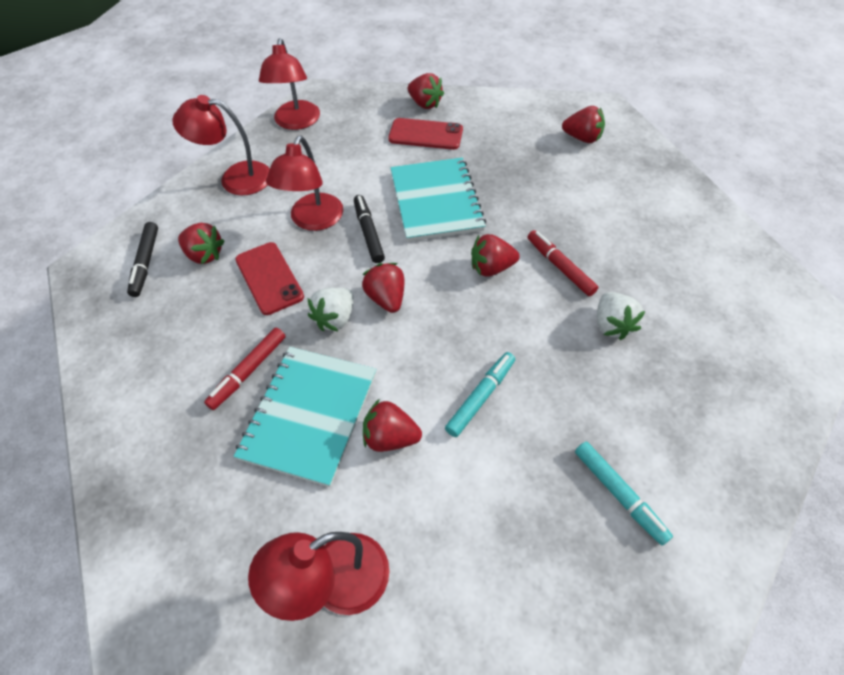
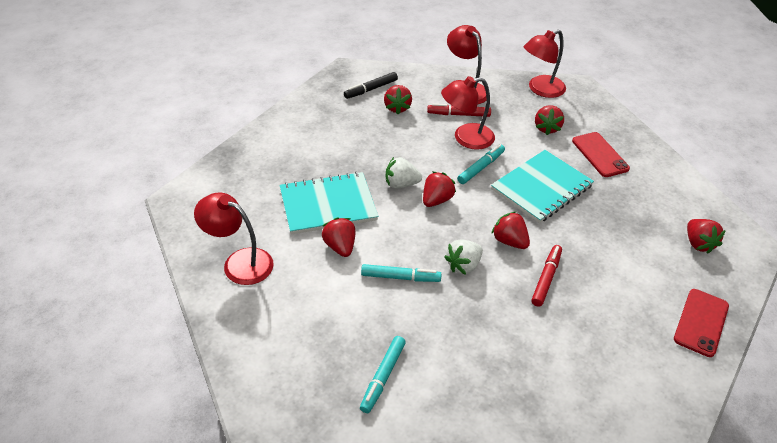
camera: 55 degrees right, 10 degrees down
red marker [204,327,286,410] -> red marker moved to [427,103,491,117]
red phone [235,242,304,315] -> red phone moved to [674,289,729,357]
black marker [354,195,385,263] -> turquoise marker [457,144,505,184]
red strawberry [408,73,444,109] -> red strawberry moved to [535,105,564,135]
white strawberry [597,292,645,340] -> white strawberry moved to [444,239,483,275]

